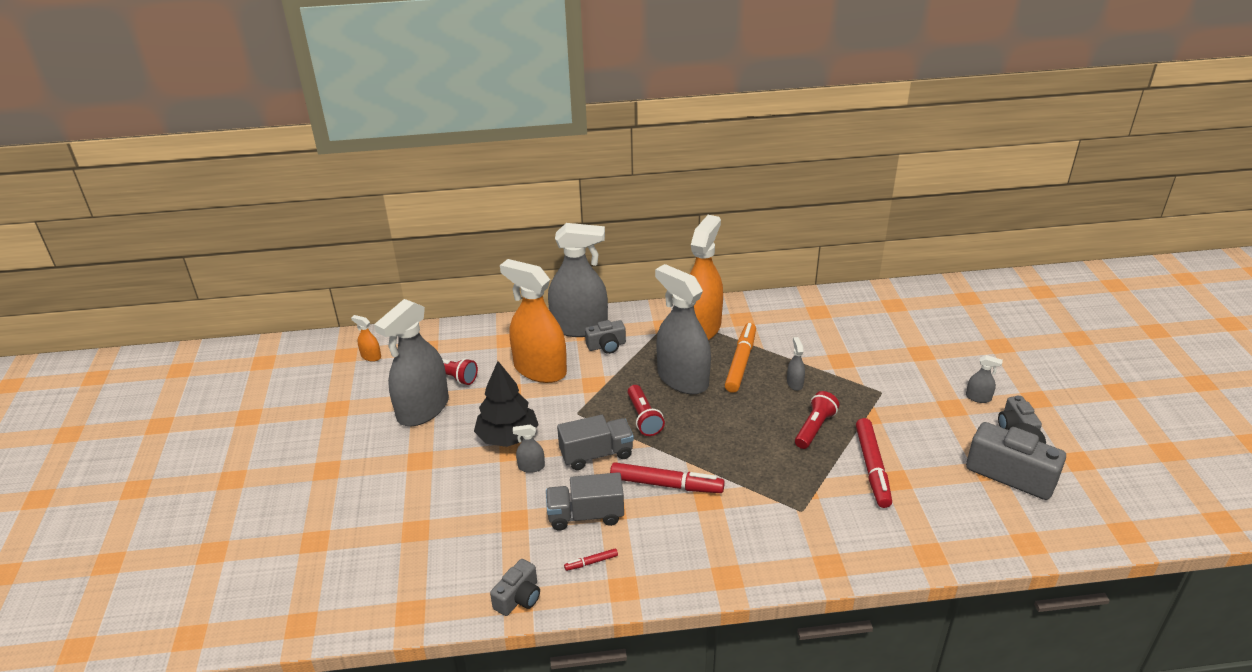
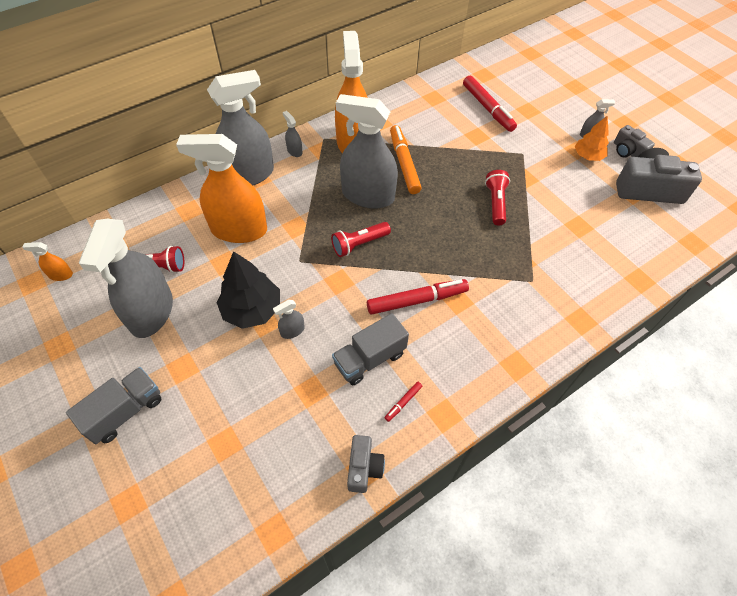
camera: 30 degrees left, 20 degrees up
grey truck [557,415,634,470] -> grey truck moved to [66,367,162,444]
grey camera [585,320,626,354] -> none
red flashlight [627,385,665,436] -> red flashlight turned 105 degrees clockwise [331,222,391,257]
grey spray bottle [787,337,805,391] -> grey spray bottle moved to [283,111,302,157]
red marker [856,418,892,508] -> red marker moved to [463,76,517,132]
none -> orange tree [575,115,609,161]

